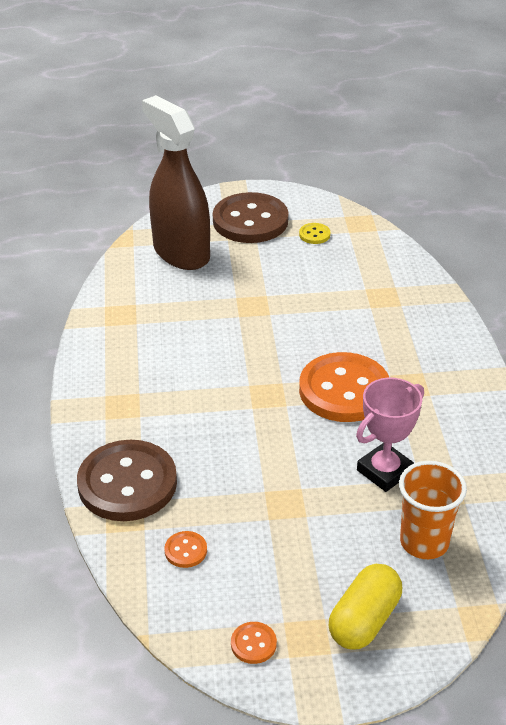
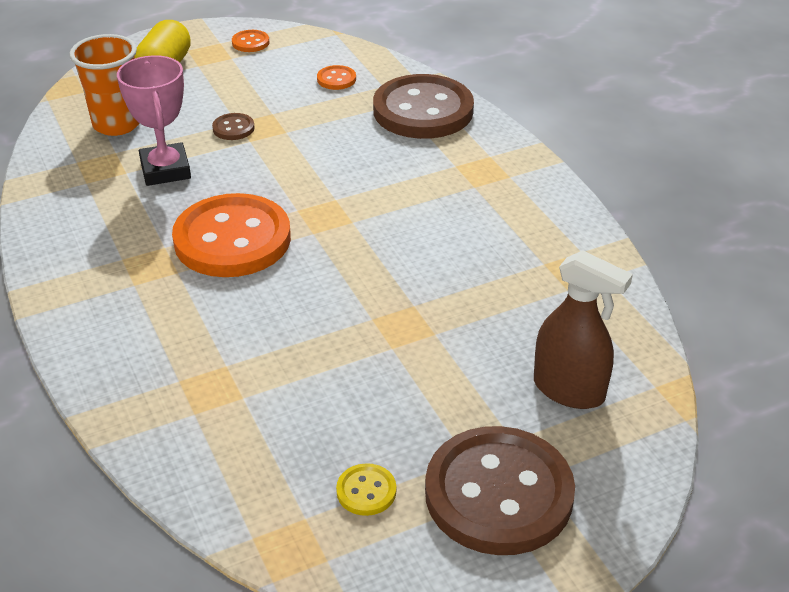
camera: 160 degrees right, 0 degrees up
brown spray bottle [142,95,210,270] -> brown spray bottle [534,250,633,409], size x0.61
pink trophy [356,377,424,492] -> pink trophy turned 45 degrees counterclockwise [117,55,191,186]
none -> brown button [212,113,255,140]

